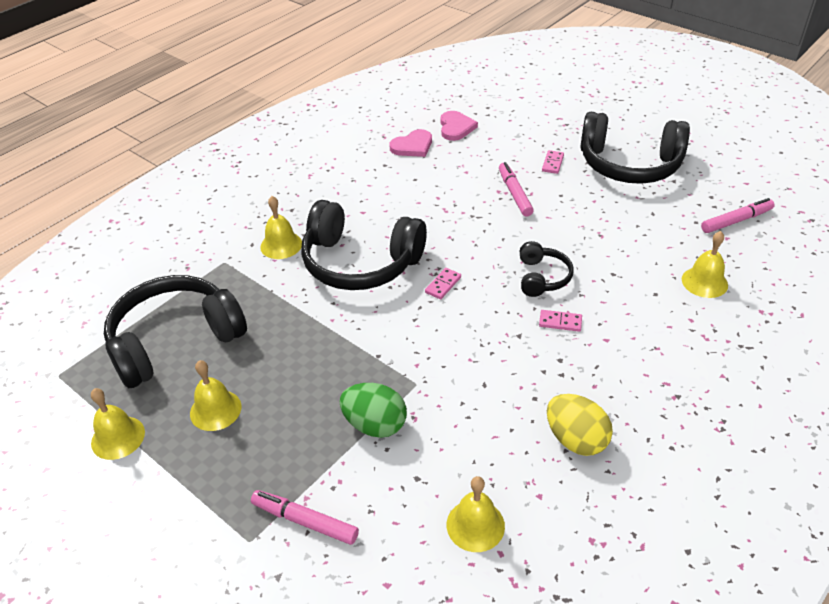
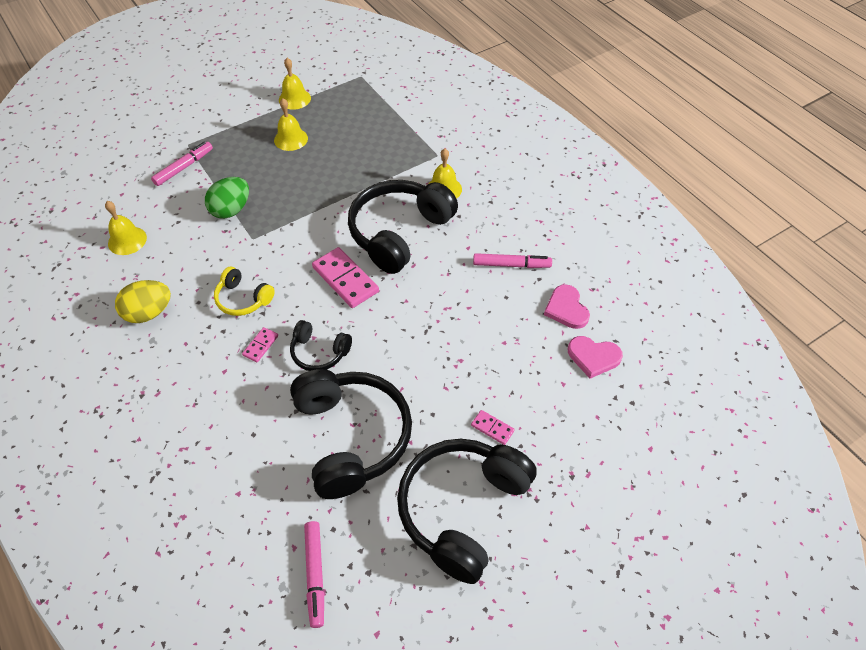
camera: 105 degrees right, 10 degrees up
black headphones [104,275,247,388] -> black headphones moved to [290,369,412,499]
pink domino [425,268,461,299] -> pink domino [312,247,379,308], size x1.99
pink marker [499,162,534,216] -> pink marker moved to [473,253,552,268]
yellow bell [682,231,728,298] -> none
none -> yellow headphones [214,267,275,316]

